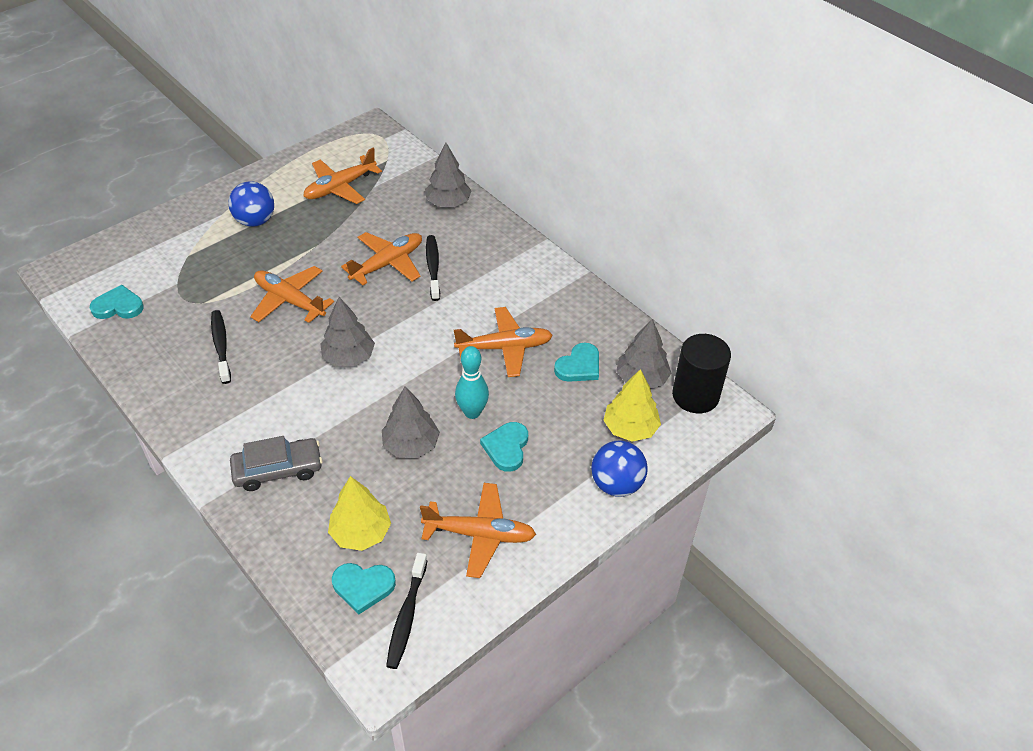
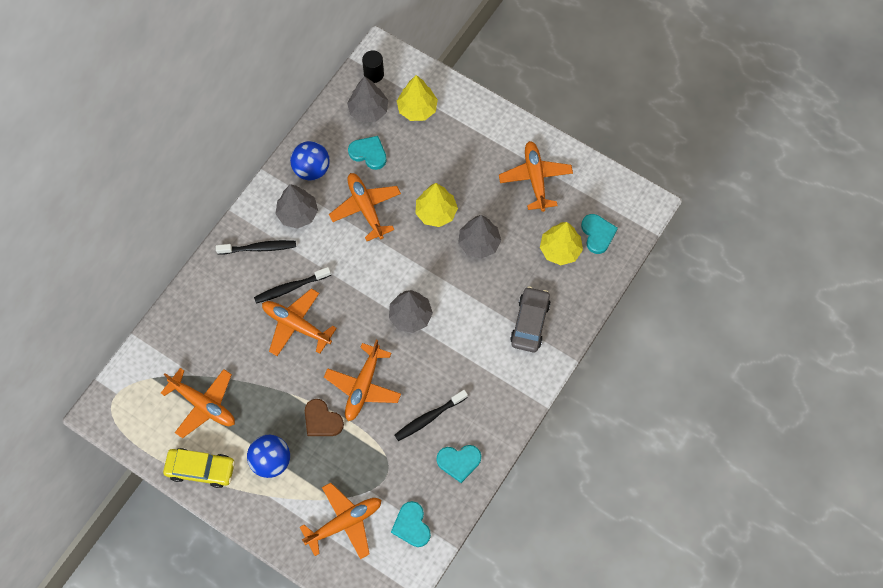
camera: 105 degrees left, 20 degrees up
grey car [230,436,323,491] -> grey car turned 45 degrees clockwise [510,287,551,352]
black toothbrush [386,553,427,669] -> black toothbrush moved to [216,240,296,254]
grey tree [425,142,472,207] -> grey tree moved to [275,184,318,229]
turquoise bowling pin [455,346,489,419] -> yellow tree [415,183,458,227]
turquoise heart [480,422,528,472] -> turquoise heart moved to [436,445,481,483]
blue ball [591,440,648,497] -> blue ball moved to [290,141,330,181]
black cylinder [672,334,731,413] -> black cylinder [362,50,384,83], size x0.58
none -> yellow car [163,448,235,488]
none -> orange plane [300,483,381,559]
none -> brown heart [305,399,344,436]

